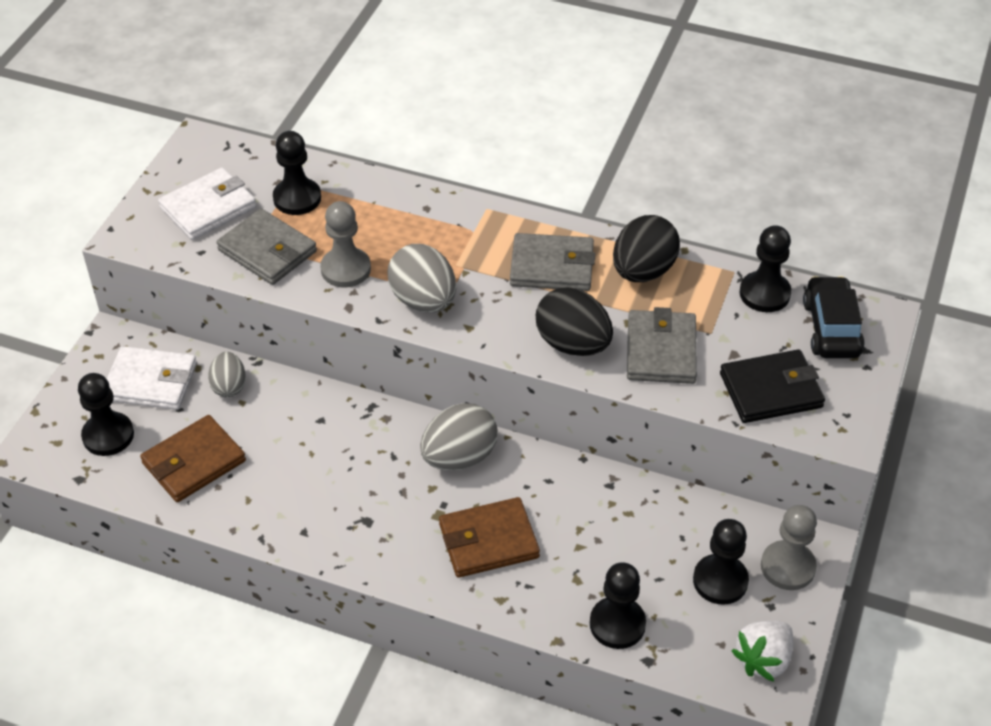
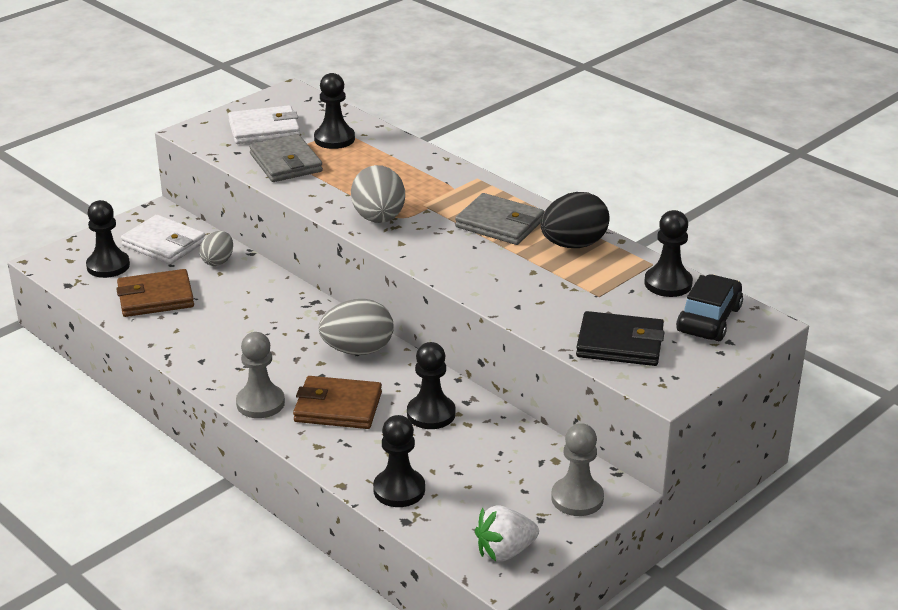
camera: 25 degrees right, 15 degrees down
grey pawn [320,201,371,287] -> grey pawn moved to [236,332,285,418]
black egg [536,287,613,356] -> none
grey wallet [627,307,697,384] -> none
black pawn [693,519,749,605] -> black pawn moved to [407,342,455,429]

